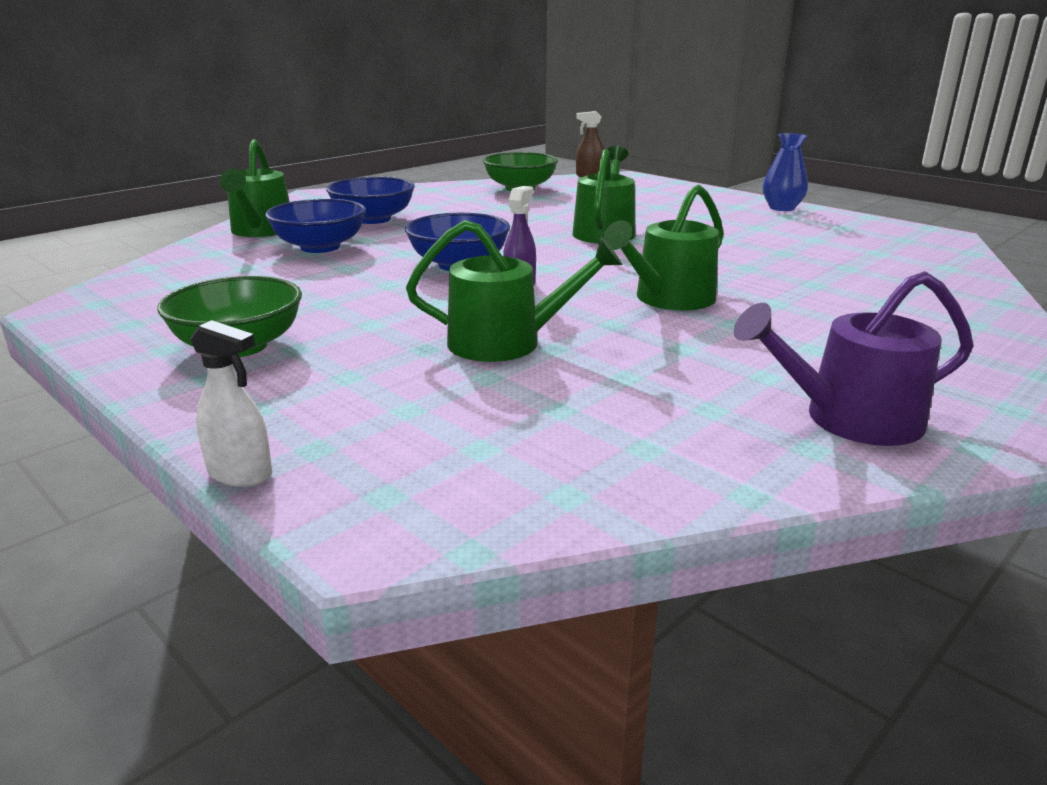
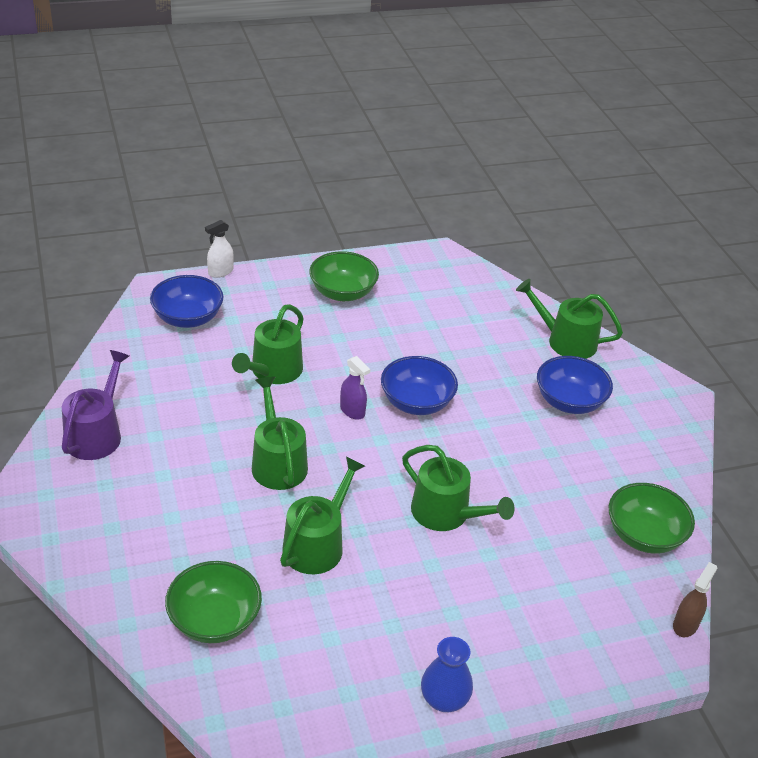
camera: 115 degrees right, 15 degrees up
blue bowl [265,199,366,253] -> blue bowl moved to [150,275,224,328]
none -> green bowl [165,561,262,643]
none -> green watering can [280,457,365,574]

